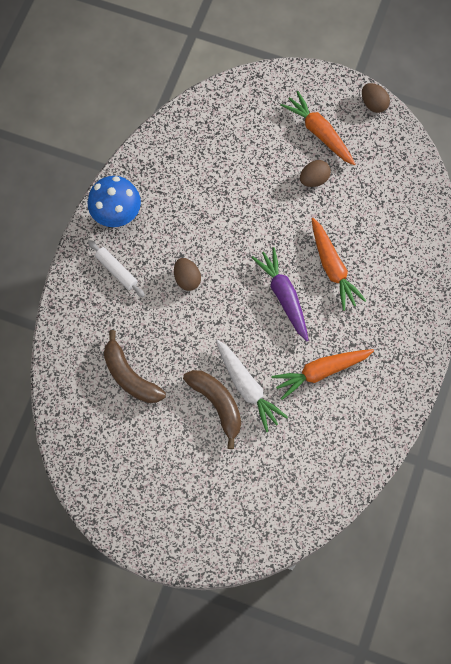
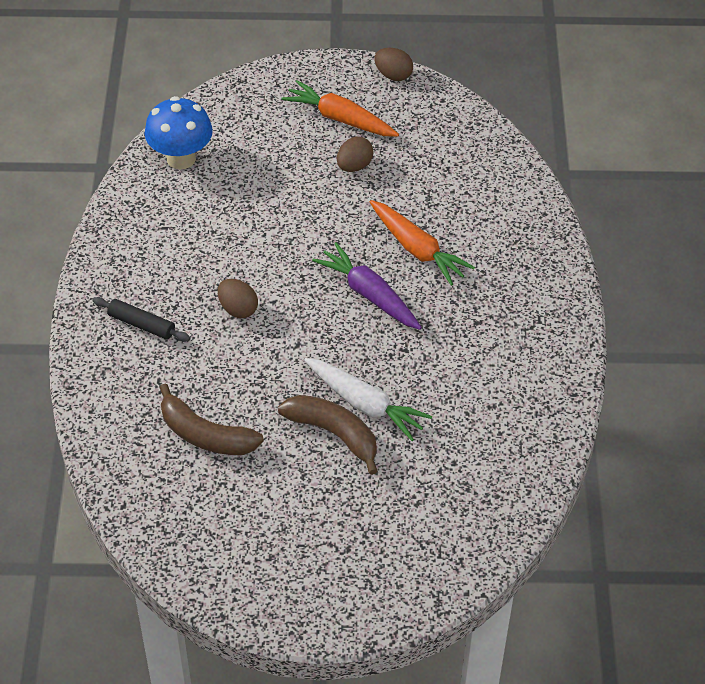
camera: 20 degrees left, 20 degrees down
blue mushroom [87,176,141,227] -> blue mushroom moved to [145,96,213,169]
white rolling pin [88,240,145,297] -> black rolling pin [92,297,191,342]
orange carrot [271,349,374,400] -> none

